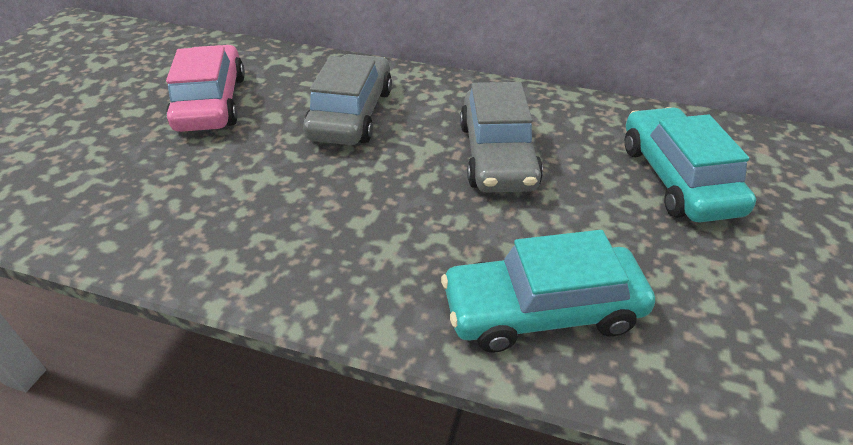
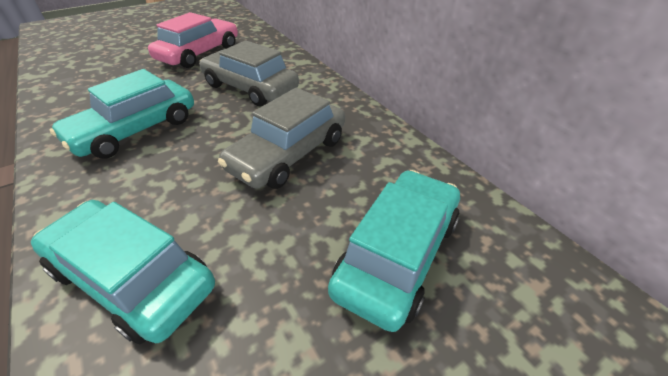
camera: 40 degrees right, 0 degrees up
grey car [303,54,392,145] -> grey car turned 105 degrees counterclockwise [199,40,299,106]
none -> turquoise car [49,69,194,159]

